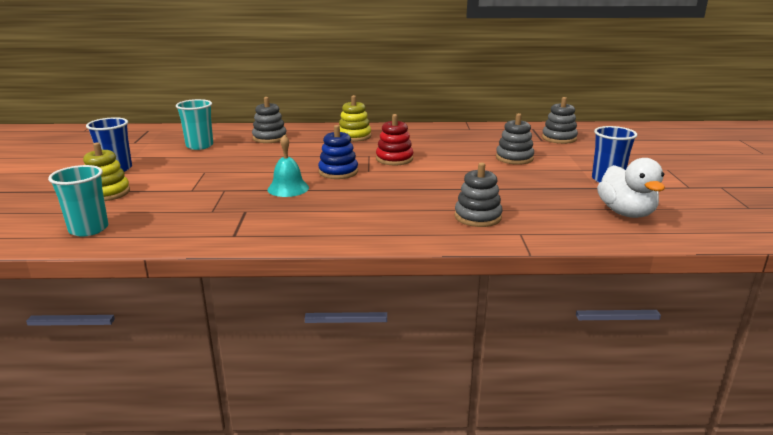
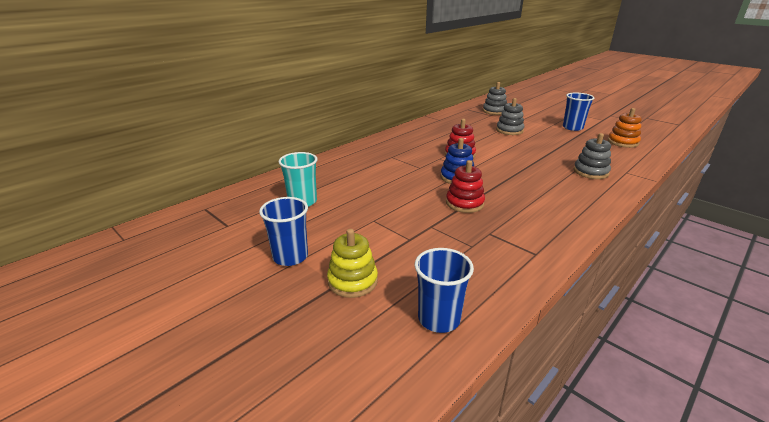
camera: 45 degrees left, 5 degrees up
turquoise cup [48,165,109,236] -> blue cup [414,248,474,333]
grey stacking toy [252,97,287,143] -> none
turquoise bell [268,135,309,197] -> red stacking toy [446,160,485,213]
yellow stacking toy [339,95,371,142] -> none
white duck [597,158,665,218] -> orange stacking toy [608,108,642,148]

